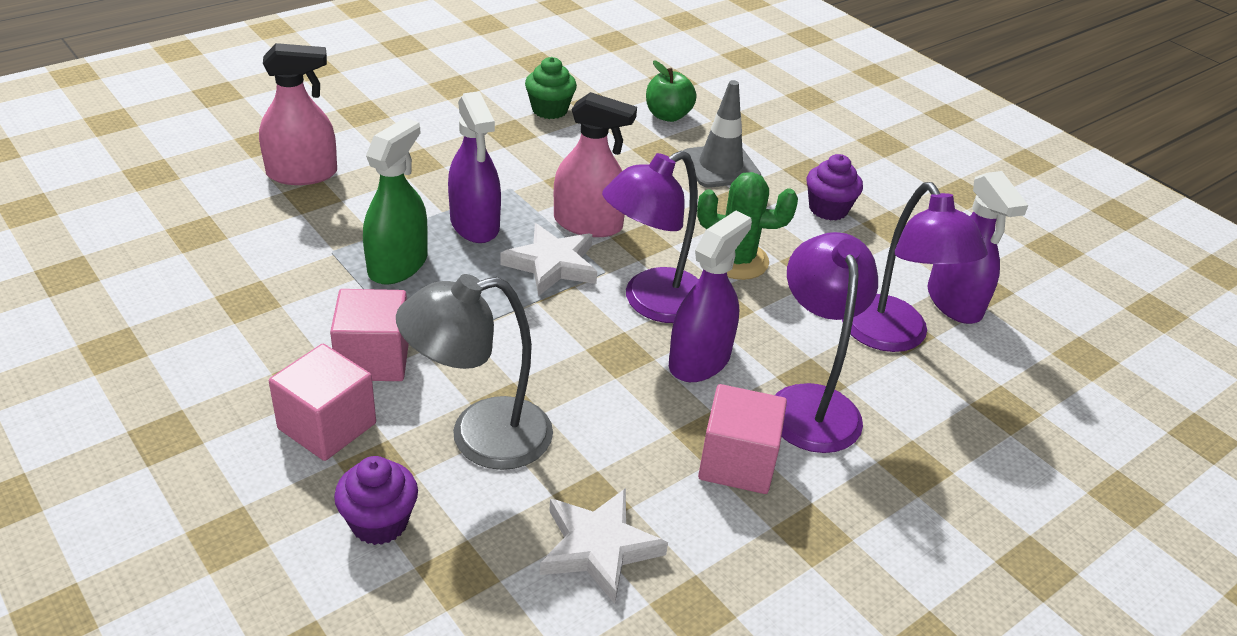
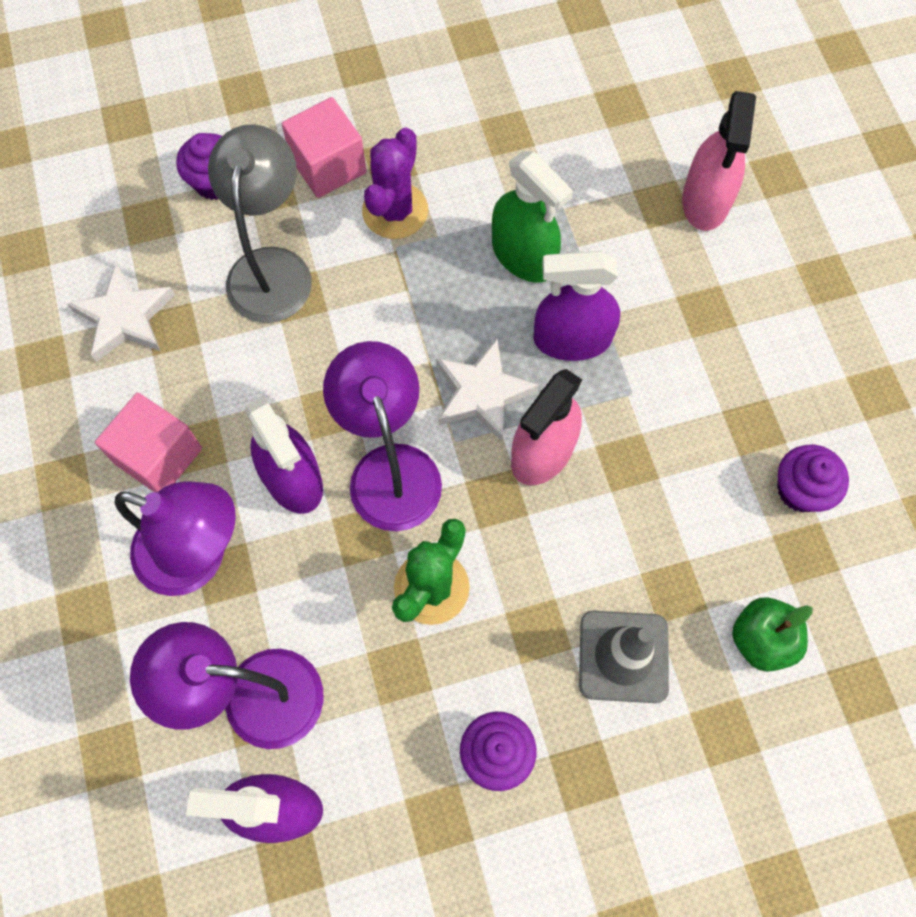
camera: 115 degrees right, 30 degrees up
pink cube [330,289,409,381] -> purple cactus [362,128,428,239]
green cupcake [525,57,577,119] -> purple cupcake [777,445,849,512]

